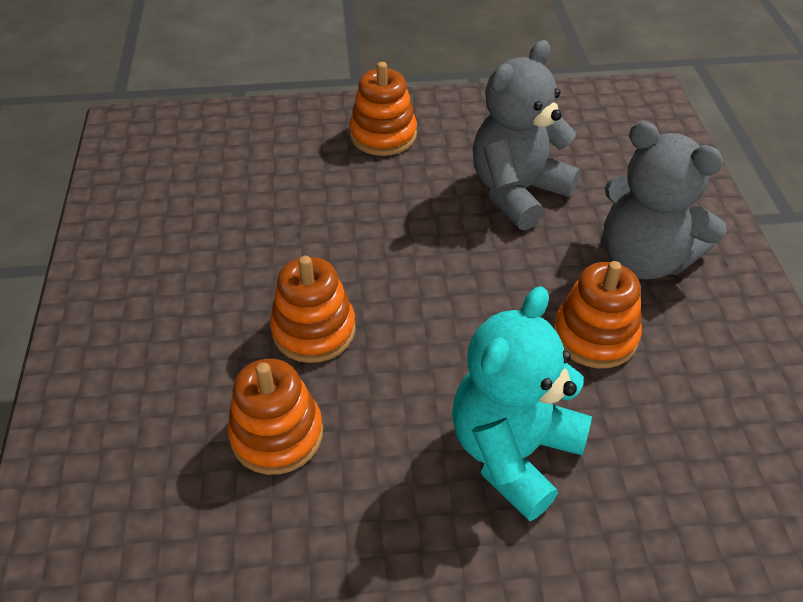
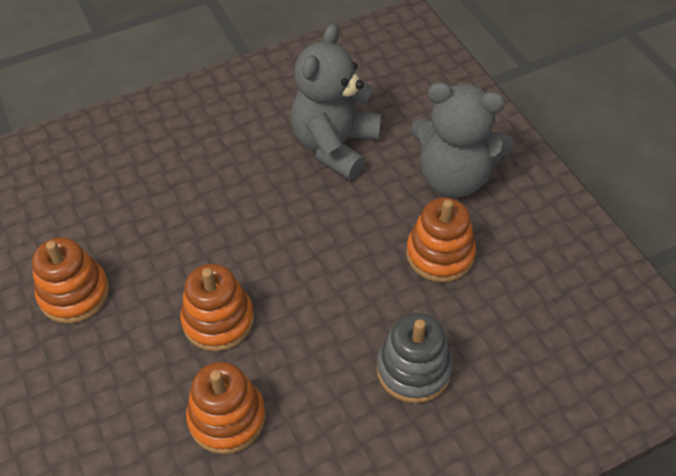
camera: 20 degrees left, 5 degrees up
orange stacking toy [349,62,417,156] -> orange stacking toy moved to [32,237,109,324]
turquoise teddy bear [452,286,592,521] -> grey stacking toy [376,313,453,403]

